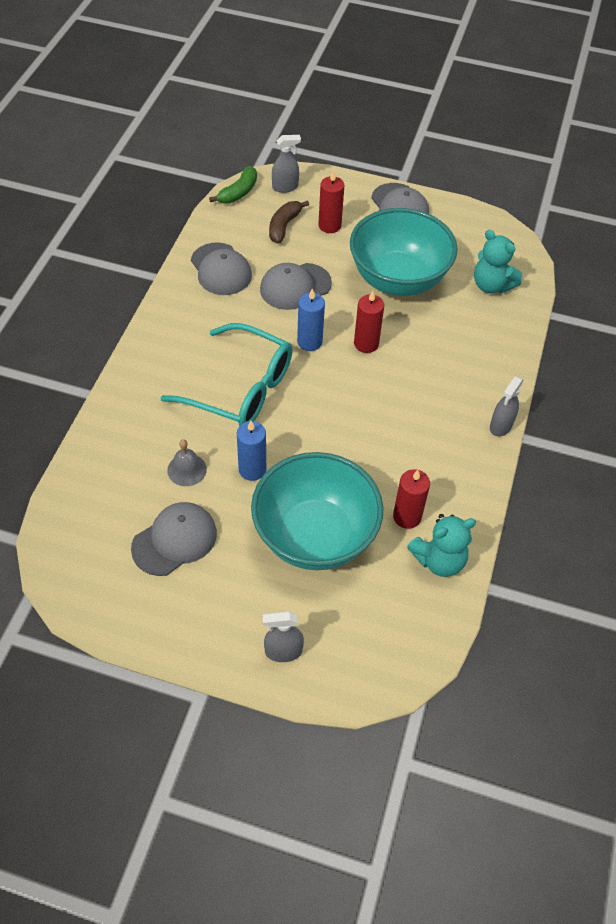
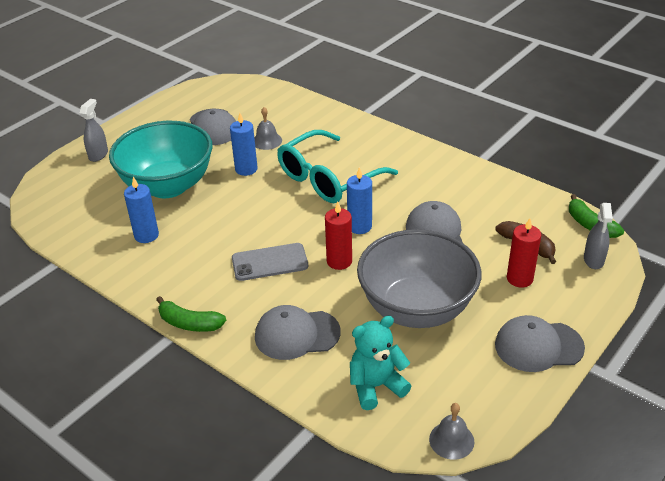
camera: 115 degrees right, 15 degrees down
grey cap [191,243,252,295] -> grey cap moved to [255,305,341,360]
turquoise bowl [350,208,458,296] -> grey bowl [357,229,481,328]
red candle [393,469,430,529] -> blue candle [124,177,159,243]
turquoise teddy bear [407,514,476,577] -> none
grey spray bottle [490,376,524,437] -> green banana [156,296,226,332]
none -> grey phone [232,243,308,281]
none -> grey bell [429,403,474,460]

